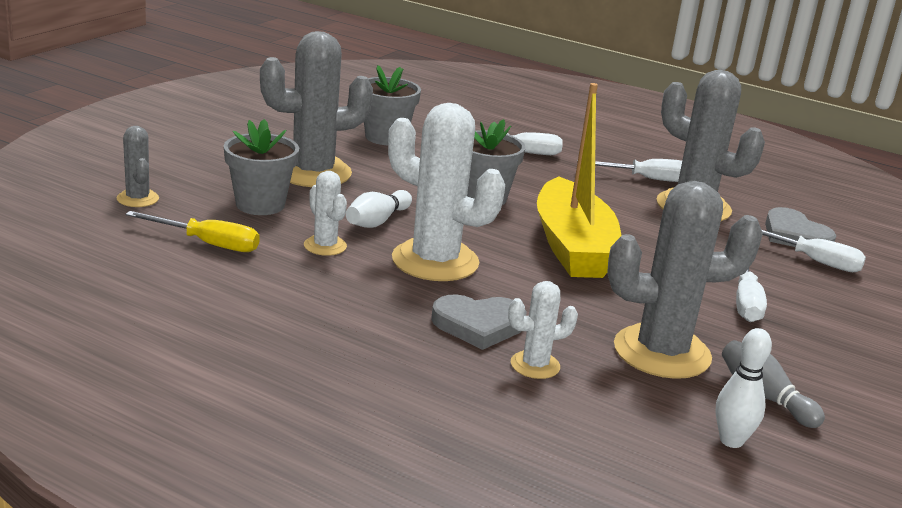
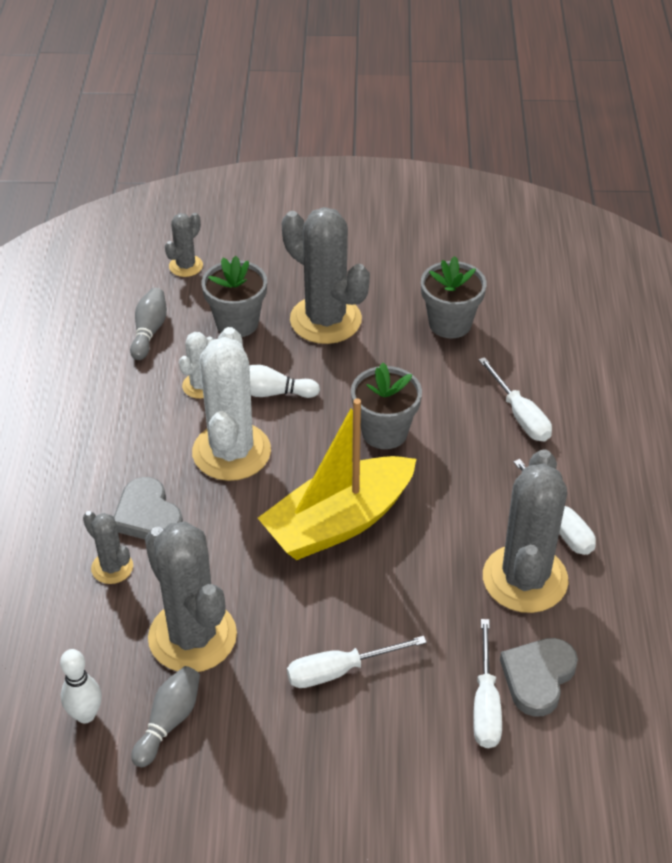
camera: 65 degrees right, 20 degrees up
yellow screwdriver [126,211,260,252] -> grey bowling pin [130,288,167,360]
white cactus [508,281,578,379] -> grey cactus [83,511,133,584]

